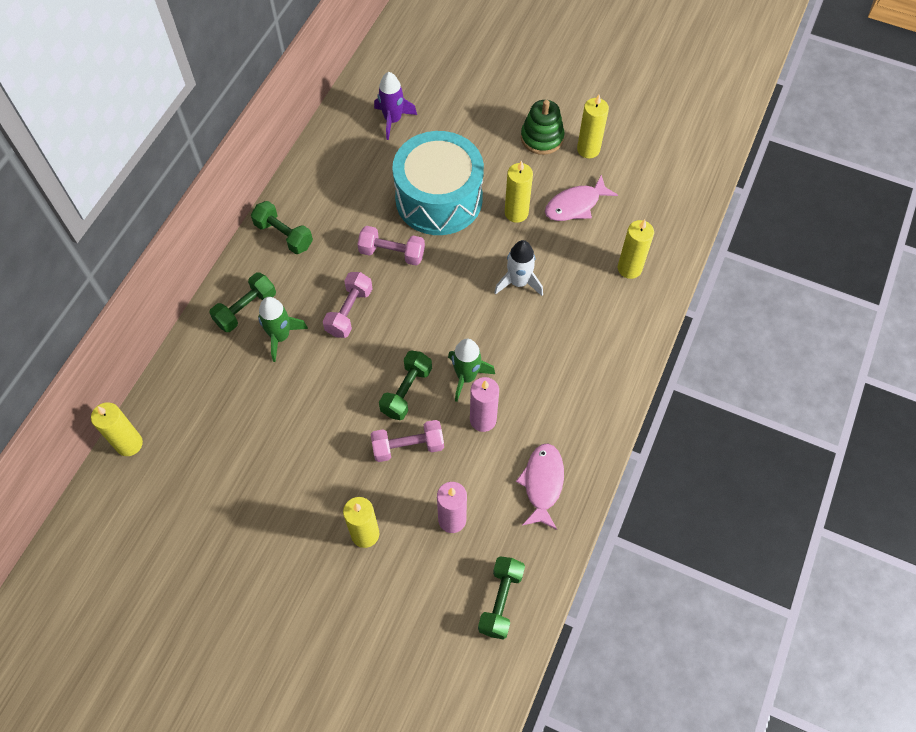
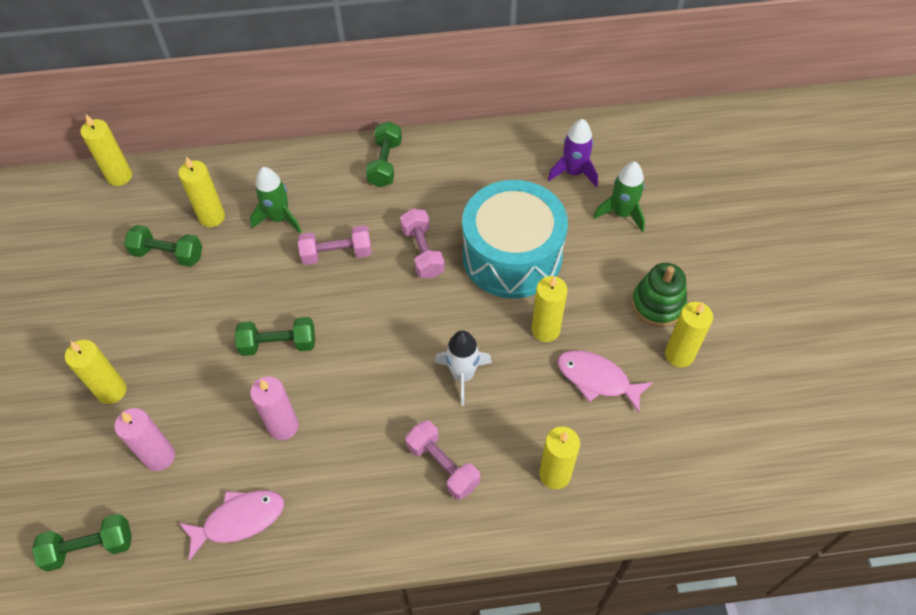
camera: 60 degrees right, 5 degrees down
green dumbbell [209,272,276,332] -> green dumbbell moved to [124,225,202,267]
pink dumbbell [371,420,444,462] -> pink dumbbell moved to [405,420,480,500]
green rocket [448,339,495,402] -> green rocket moved to [594,162,645,232]
none -> yellow candle [178,157,225,227]

